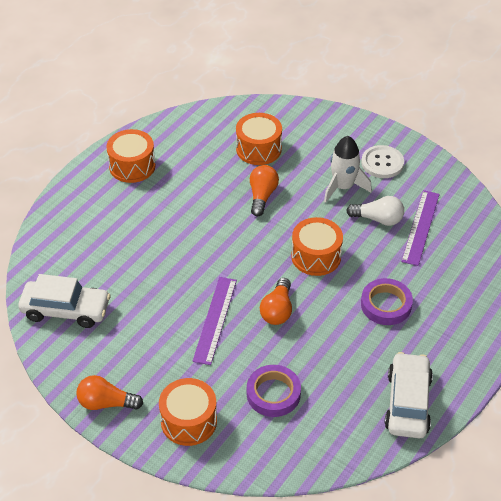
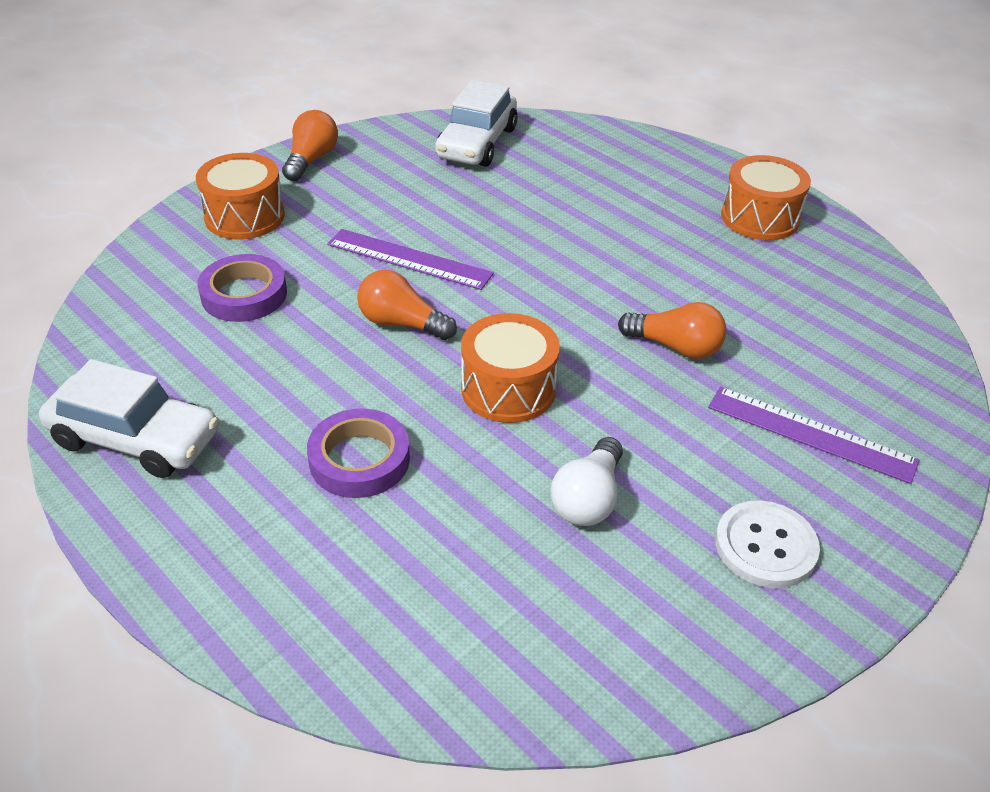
camera: 100 degrees right, 5 degrees down
orange drum [236,113,282,165] -> none
white rocket [324,136,372,203] -> none
purple ruler [401,190,440,266] -> purple ruler moved to [708,387,920,484]

